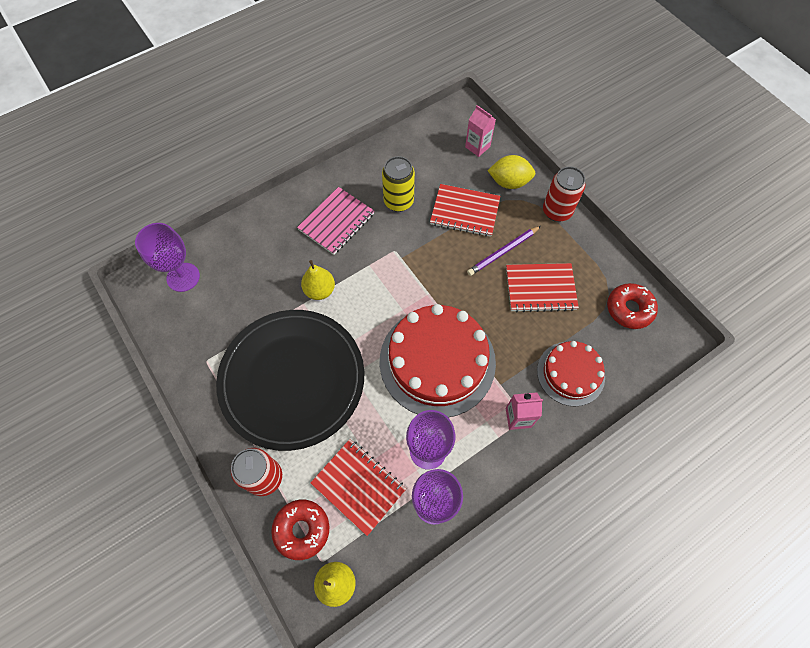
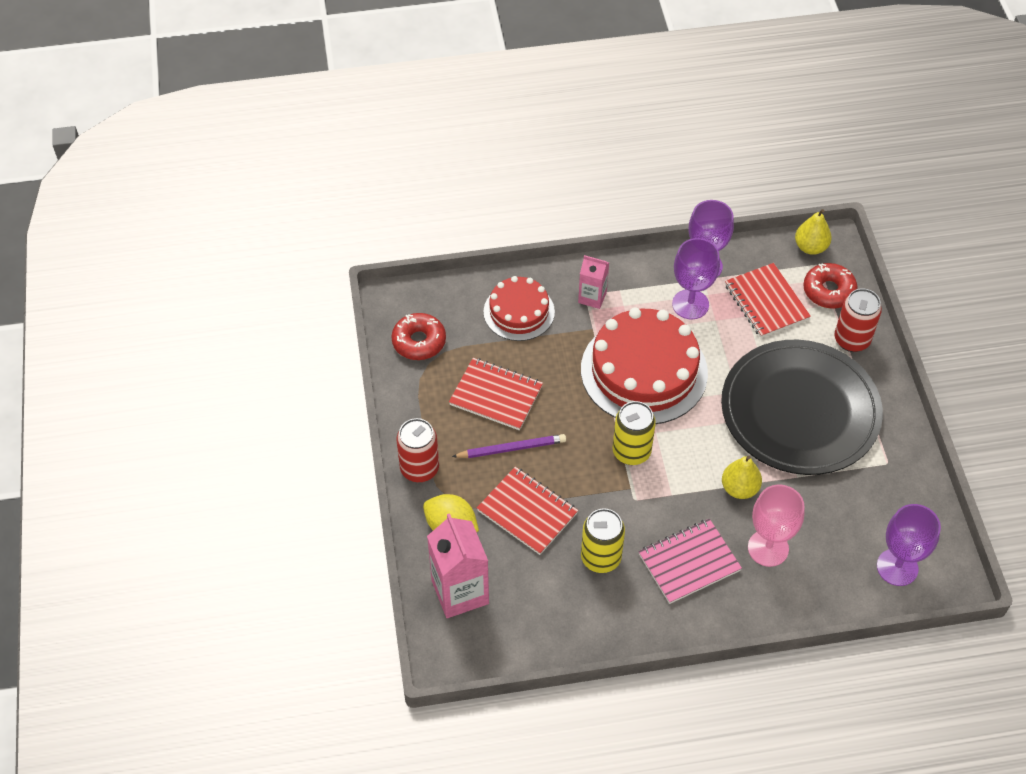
camera: 155 degrees left, 10 degrees down
pink carton [465,105,496,157] -> pink carton [427,513,489,618], size x1.75
none -> yellow can [613,401,656,465]
none -> pink goblet [748,485,805,567]

